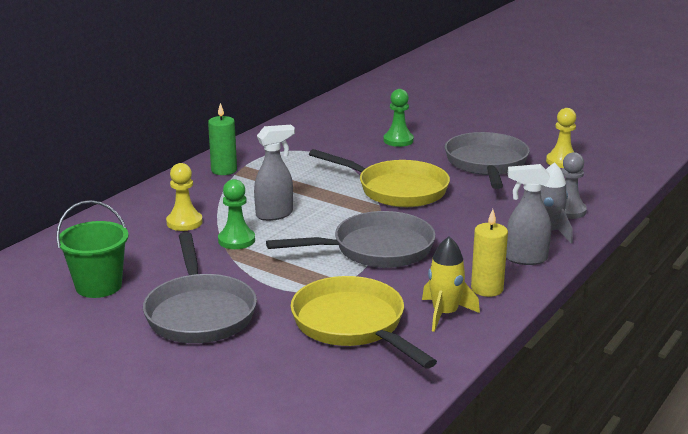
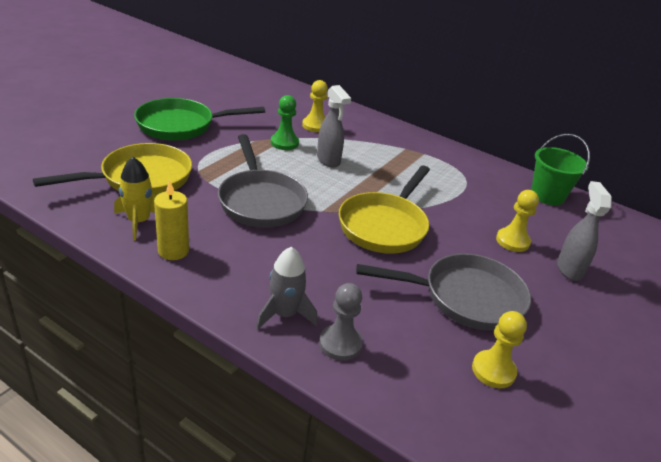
camera: 85 degrees right, 10 degrees up
green bucket [56,200,129,298] -> green bucket moved to [531,134,590,205]
grey pan [143,232,257,343] -> green pan [134,98,265,141]
green candle [208,103,237,175] -> none
green pawn [384,89,414,147] -> yellow pawn [496,190,539,252]
grey spray bottle [506,164,551,265] -> grey spray bottle moved to [557,181,612,281]

